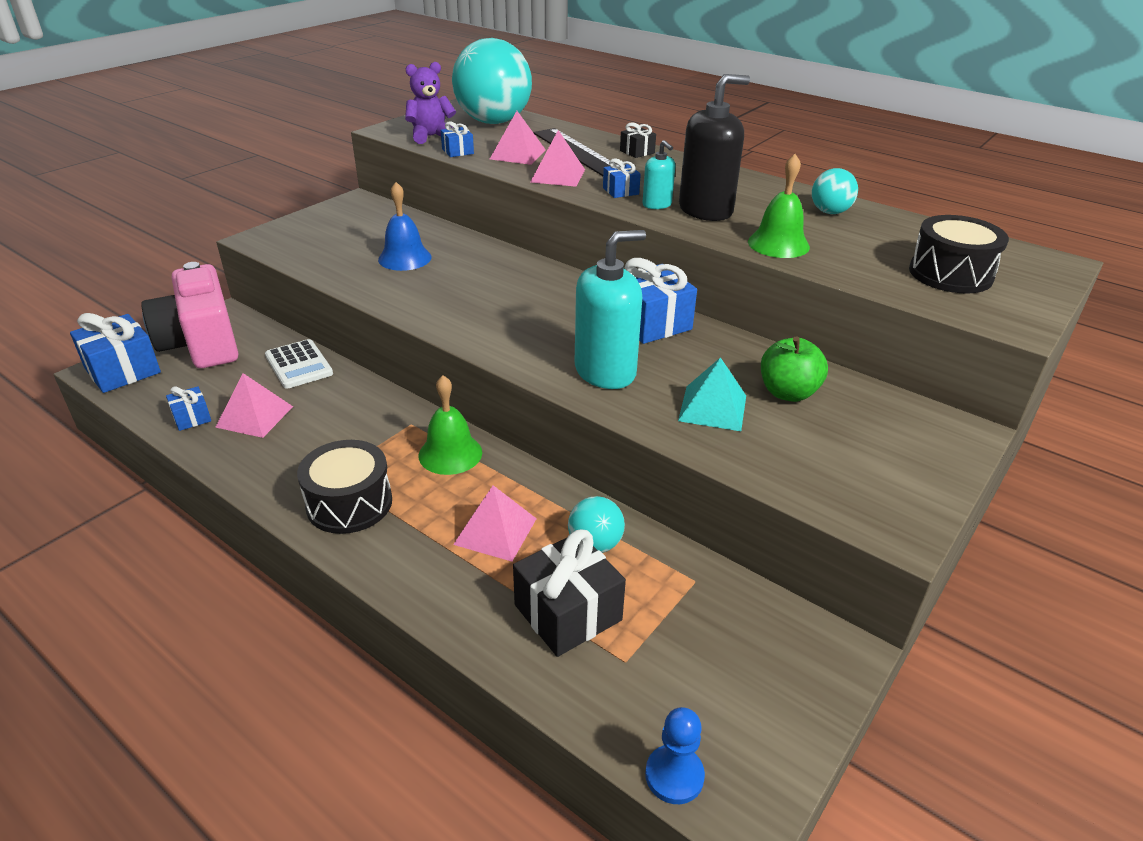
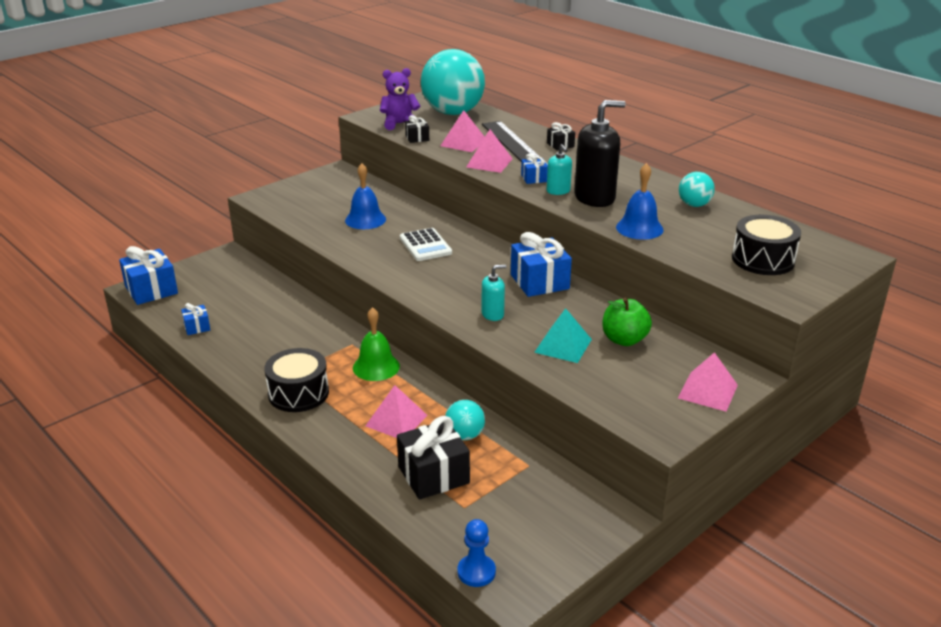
camera: 10 degrees right, 5 degrees down
pink camera [141,262,238,368] -> none
pink pyramid [215,373,293,438] -> pink pyramid moved to [678,352,738,411]
white calculator [265,339,333,389] -> white calculator moved to [400,228,452,261]
blue gift [441,121,474,157] -> black gift [405,115,429,143]
turquoise soap dispenser [574,230,646,389] -> turquoise soap dispenser [481,265,507,321], size x0.51
green bell [748,154,810,258] -> blue bell [616,163,663,240]

